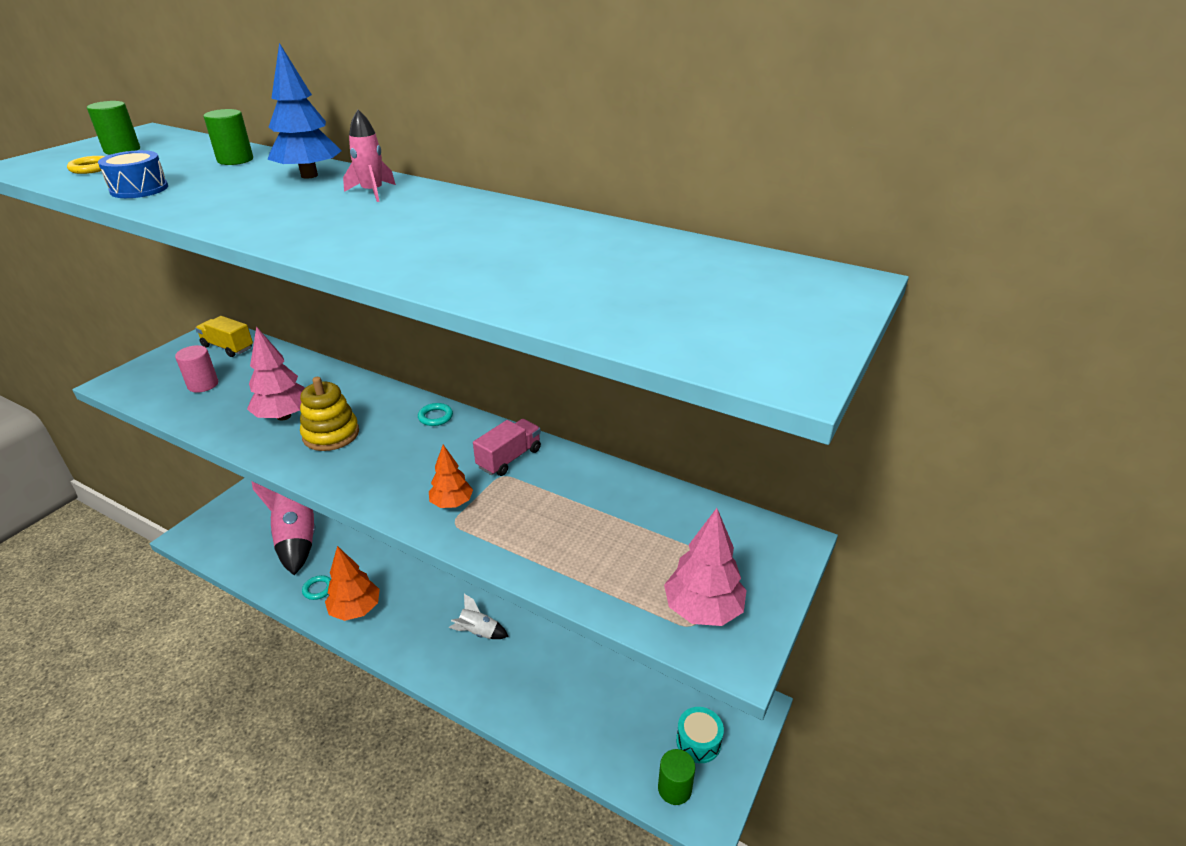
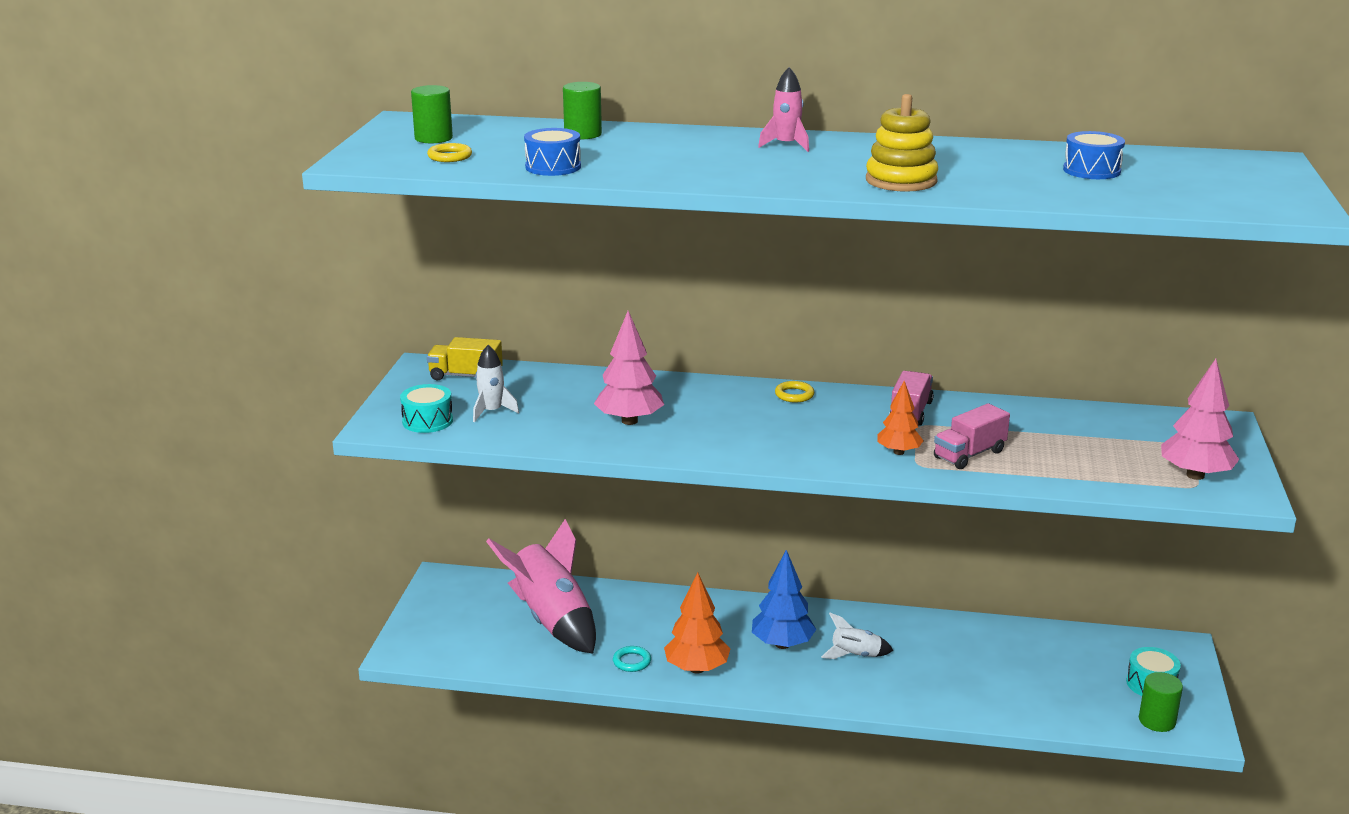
camera: 20 degrees left, 10 degrees down
pink cylinder [175,345,218,393] -> white rocket [473,345,519,422]
blue tree [268,43,342,179] -> blue tree moved to [752,550,816,649]
yellow stacking toy [300,377,359,451] -> yellow stacking toy moved to [866,94,938,192]
turquoise ring [418,403,453,426] -> yellow ring [775,381,814,403]
none -> turquoise drum [400,384,453,433]
none -> pink truck [934,403,1010,469]
none -> blue drum [1063,131,1125,179]

